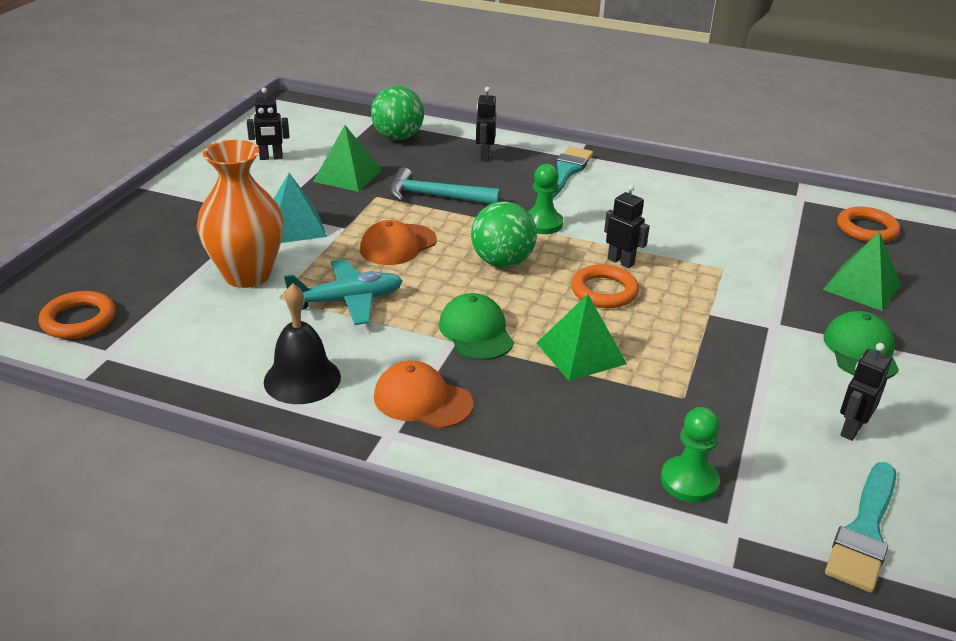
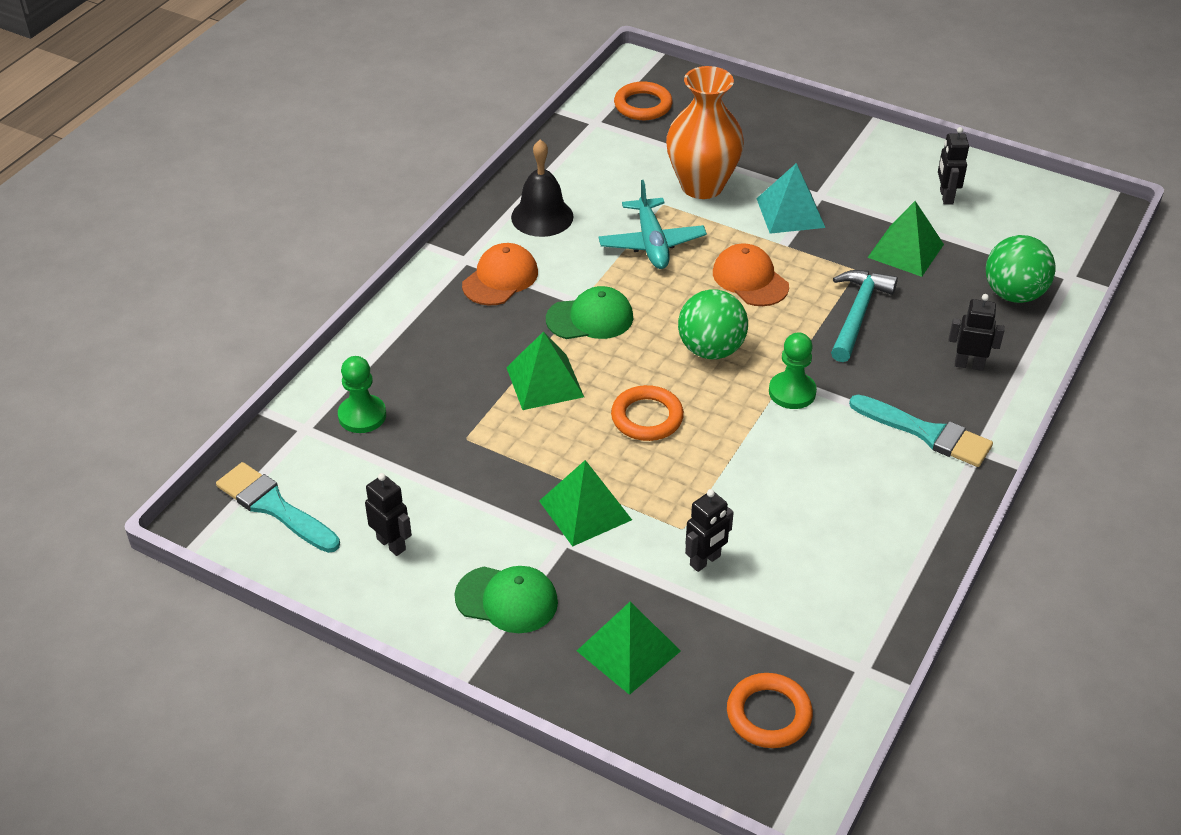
camera: 100 degrees right, 10 degrees up
black robot [604,185,650,268] -> black robot moved to [685,489,734,572]
none -> green pyramid [539,460,632,547]

